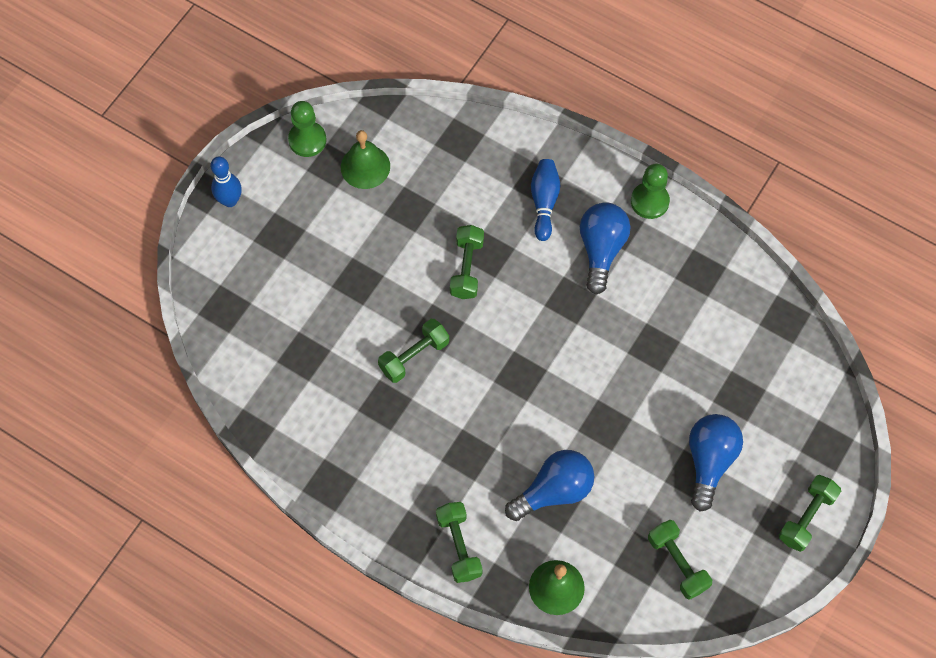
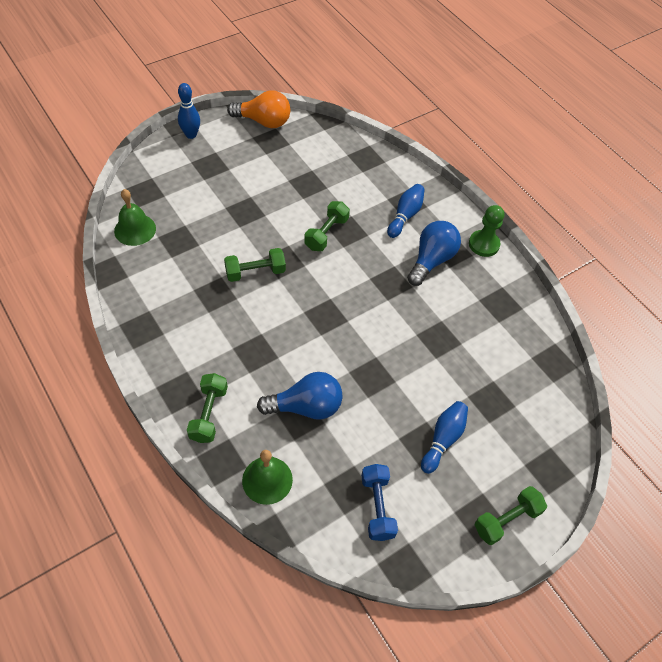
camera: 20 degrees right, 10 degrees down
green pawn [288,101,326,157] -> orange light bulb [227,90,290,128]
green bell [341,130,390,189] -> green bell moved to [114,189,156,246]
green dumbbell [648,520,712,600] -> blue dumbbell [361,464,398,541]
blue light bulb [689,414,743,512] -> blue bowling pin [421,401,468,474]

